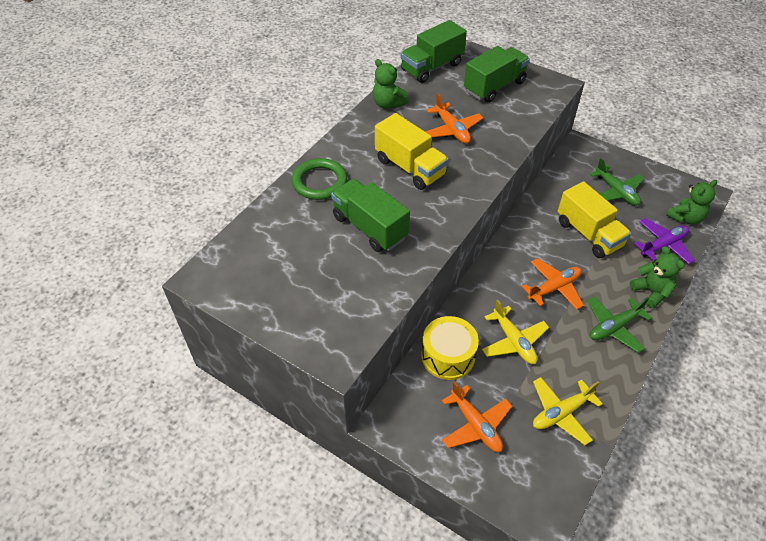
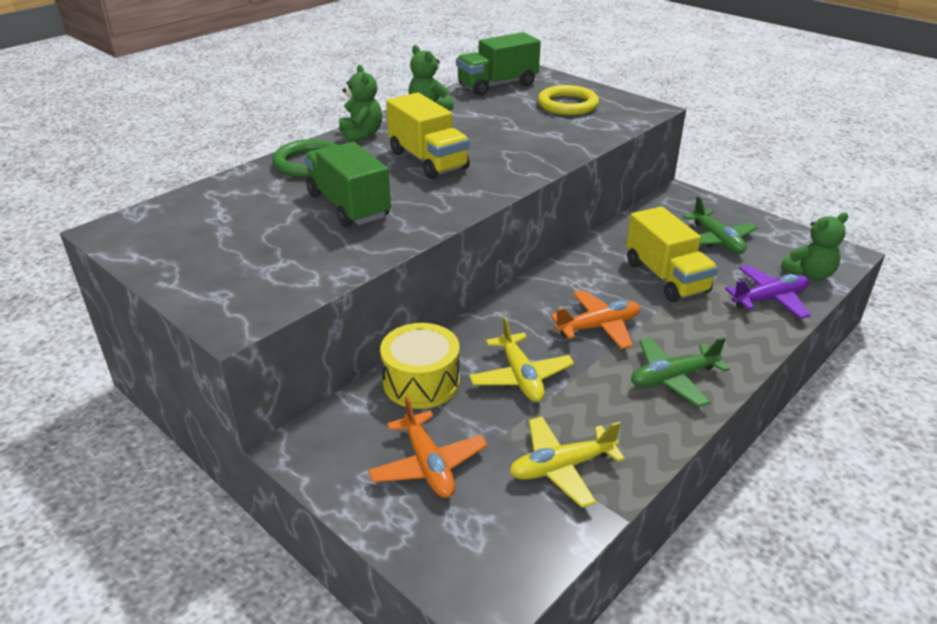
camera: 10 degrees right, 15 degrees down
orange plane [425,93,483,144] -> none
green truck [464,46,530,103] -> yellow ring [538,85,599,115]
green teddy bear [630,246,685,308] -> green teddy bear moved to [339,65,382,143]

